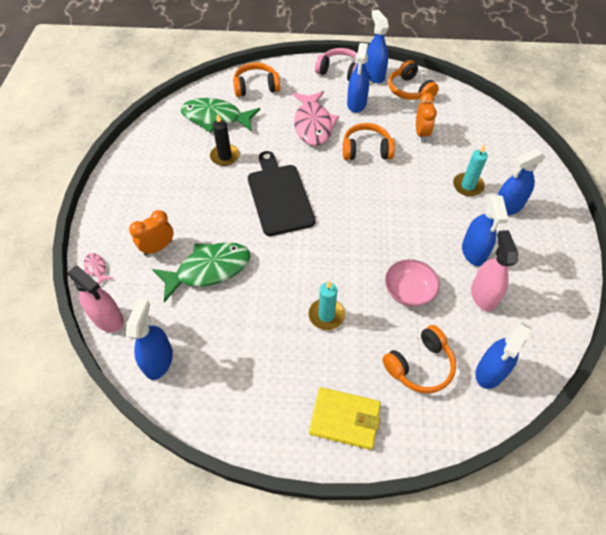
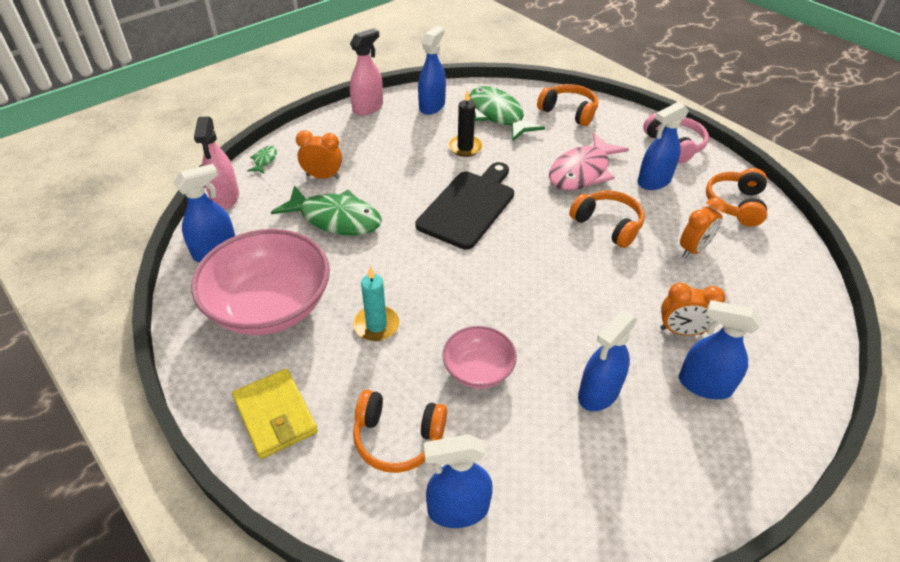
camera: 45 degrees right, 10 degrees down
pink fish [84,253,113,285] -> green fish [247,146,277,174]
blue spray bottle [365,10,389,83] -> blue spray bottle moved to [418,26,446,115]
turquoise candle [453,144,488,196] -> orange clock [660,283,725,336]
pink spray bottle [471,230,518,312] -> pink spray bottle moved to [350,28,383,116]
none -> pink bowl [191,229,330,335]

